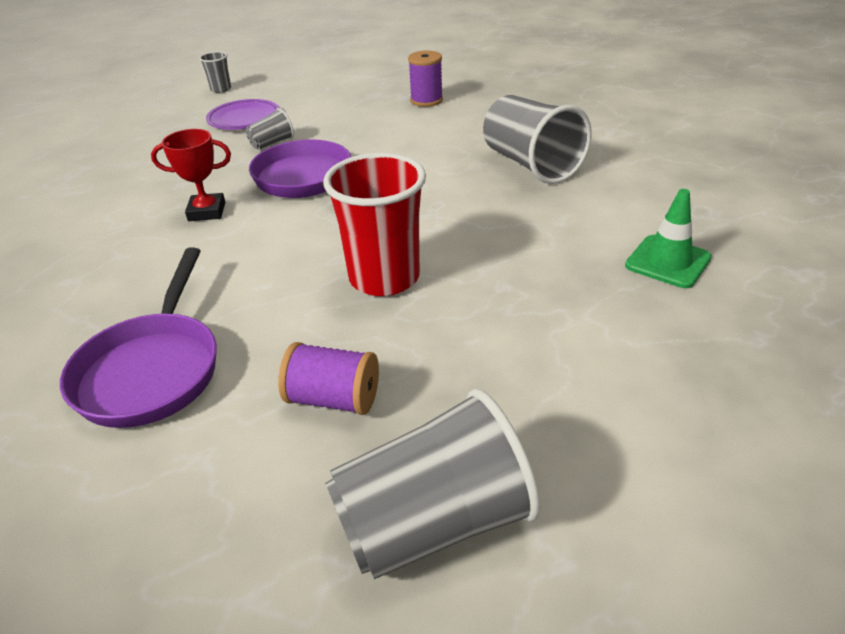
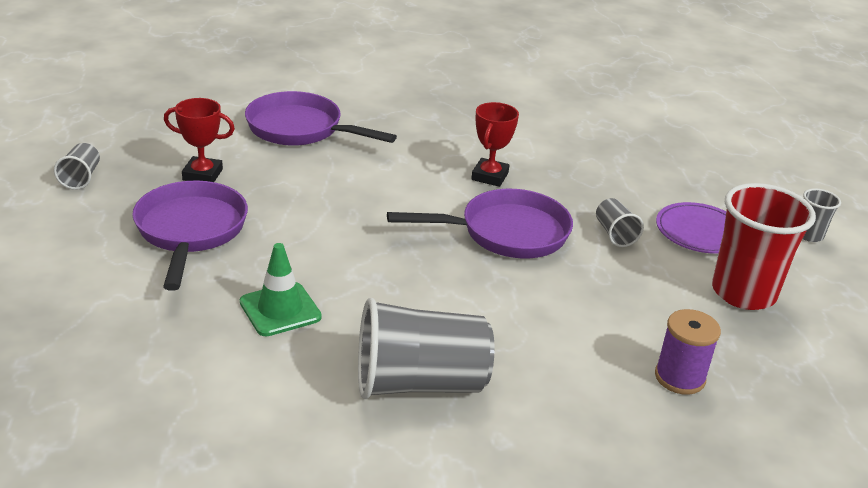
camera: 110 degrees right, 5 degrees down
purple spool [278,342,379,415] -> red trophy [164,98,235,182]
red cup [323,153,426,296] -> red cup moved to [712,183,816,310]
grey cup [325,389,541,579] -> grey cup [54,143,100,190], size x0.47
green traffic cone [625,189,712,288] -> green traffic cone moved to [240,243,322,337]
none -> purple pan [132,181,248,291]

